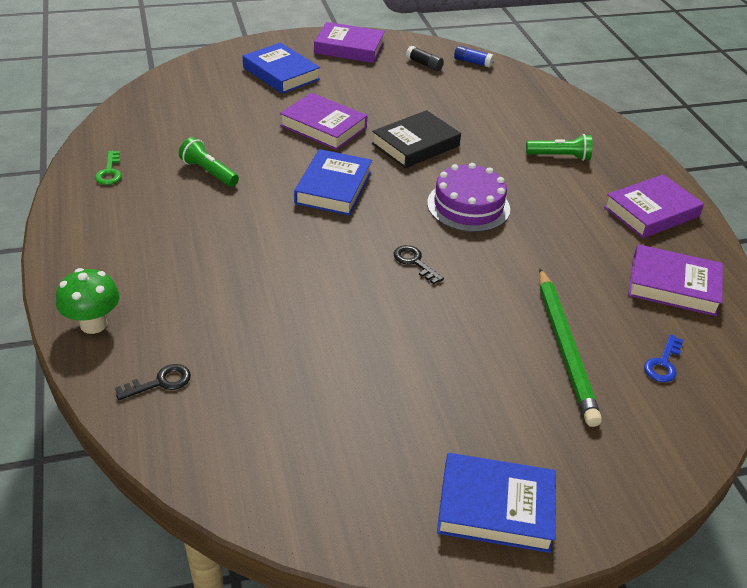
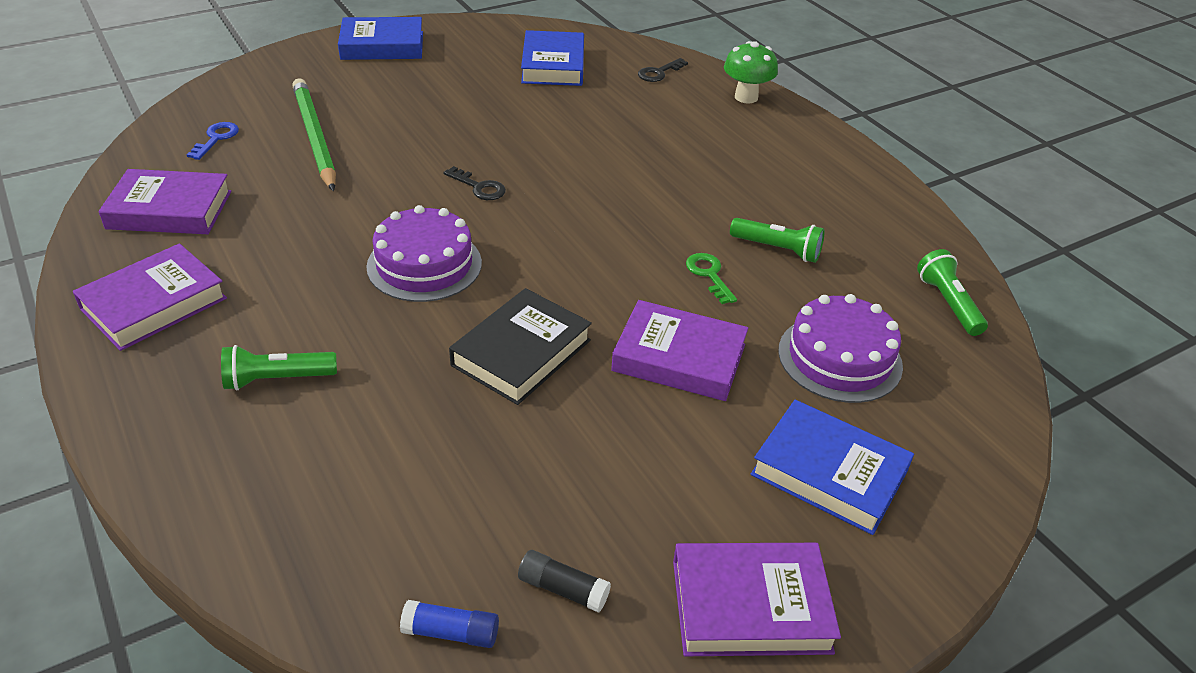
camera: 165 degrees right, 0 degrees up
green key [95,151,122,185] -> green key moved to [686,253,737,304]
blue book [294,149,372,216] -> blue book moved to [521,30,584,86]
none -> purple cake [778,294,903,403]
none -> green flashlight [917,249,988,336]

